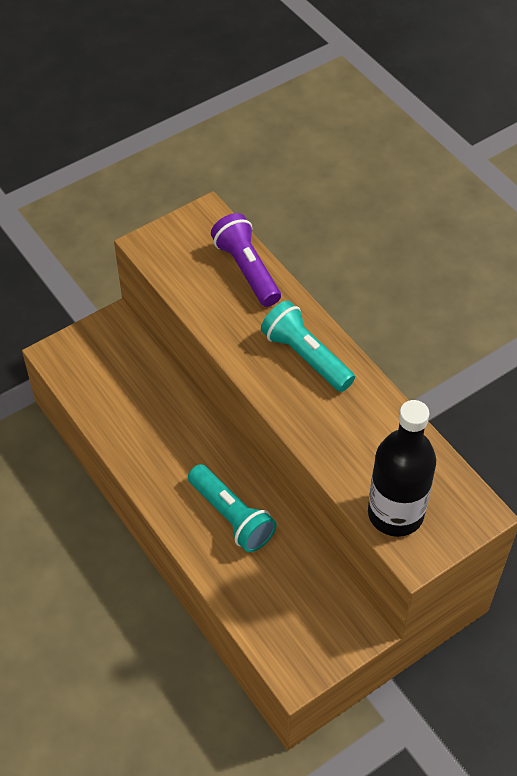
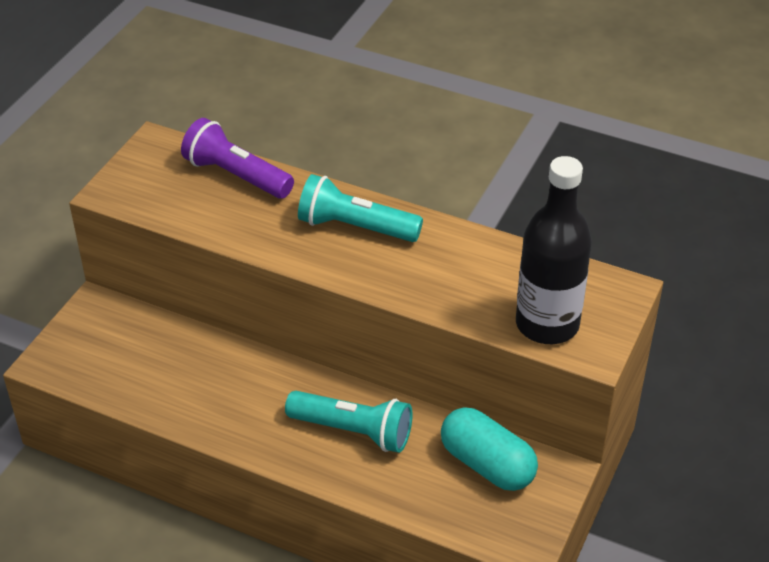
camera: 30 degrees left, 10 degrees down
none -> turquoise capsule [441,407,538,491]

